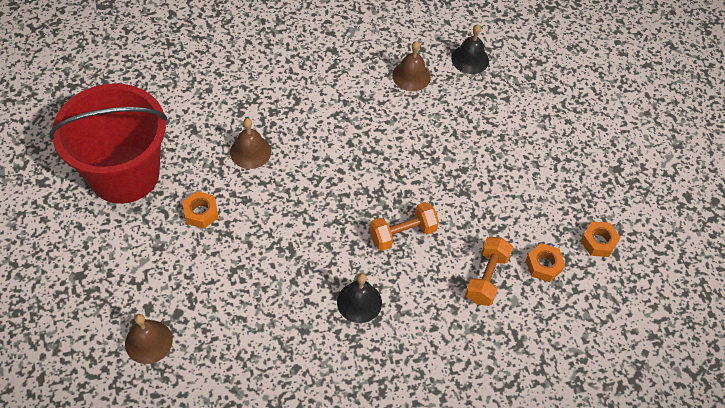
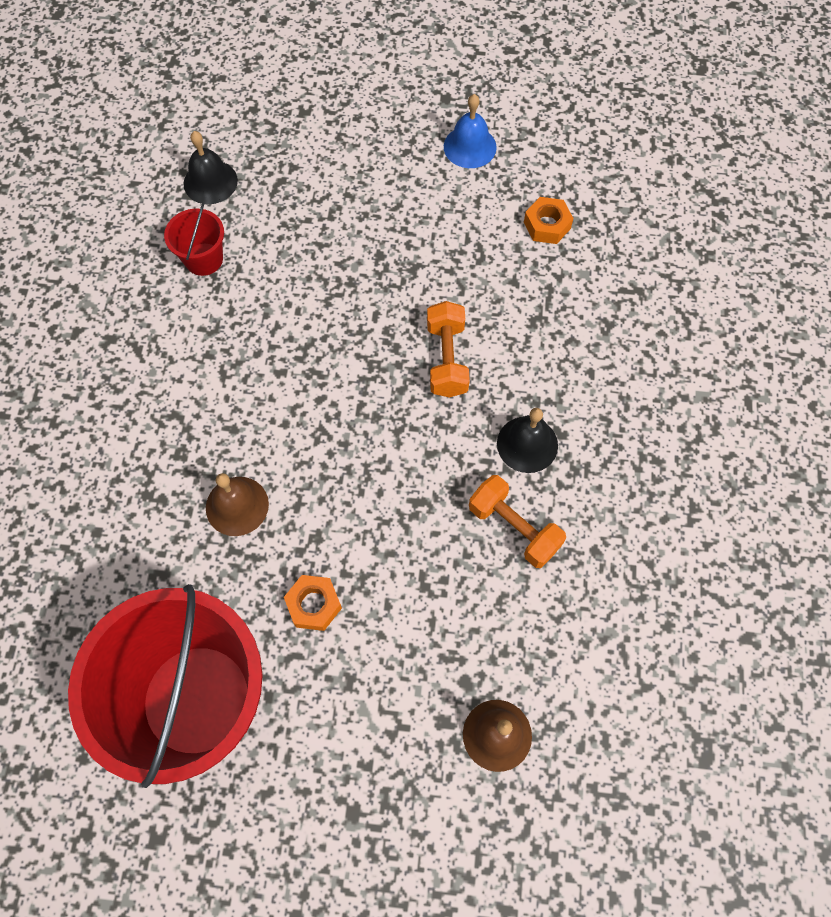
camera: 65 degrees left, 10 degrees up
brown bell [392,41,431,91] -> red bucket [164,203,224,276]
orange dumbbell [465,237,513,306] -> orange dumbbell moved to [469,475,566,568]
orange nut [581,221,621,257] -> none
none -> blue bell [444,94,497,168]

